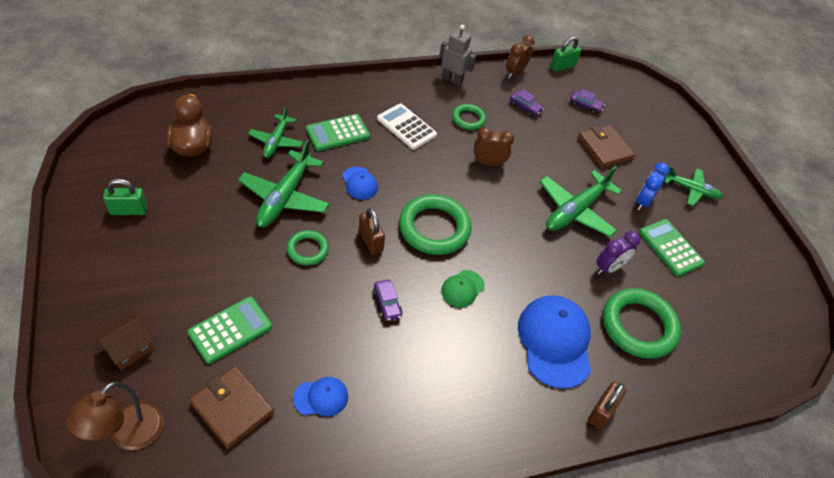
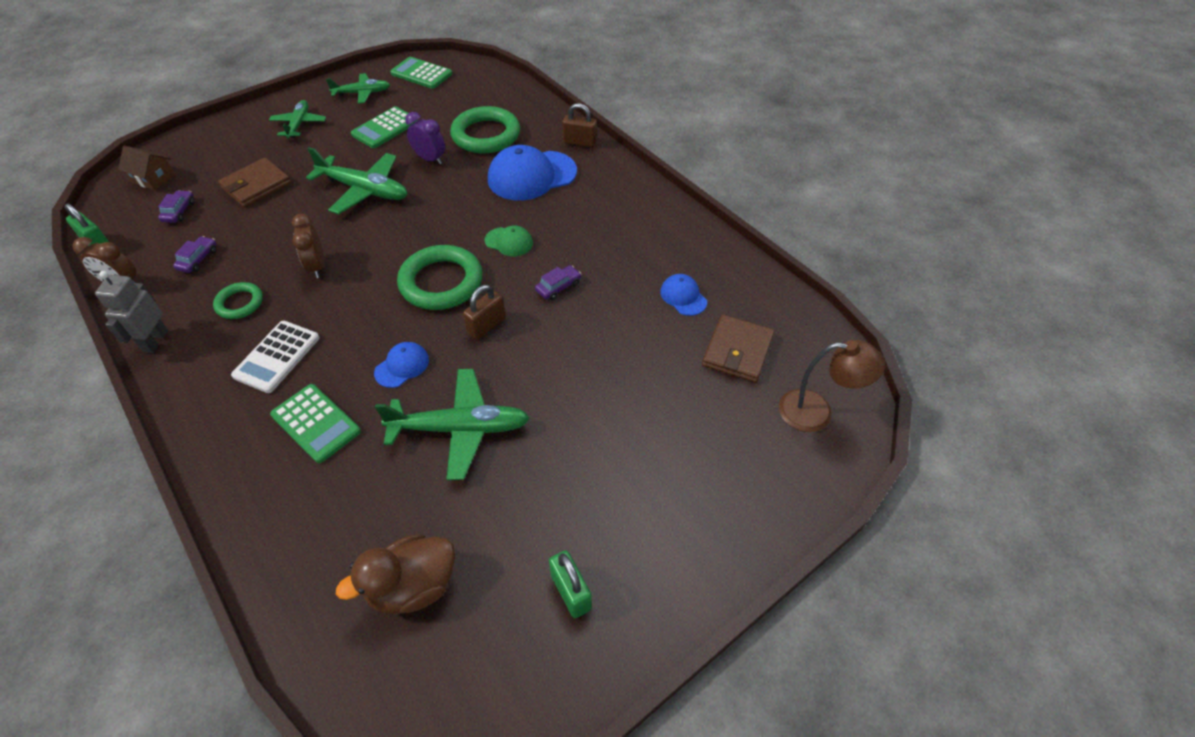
camera: 105 degrees left, 0 degrees up
brown house [95,313,154,370] -> brown house moved to [118,146,175,191]
green calculator [187,297,272,364] -> green calculator moved to [390,57,452,89]
green plane [248,107,303,158] -> green plane moved to [326,73,390,104]
green ring [287,230,329,265] -> none
blue clock [636,163,670,211] -> none

